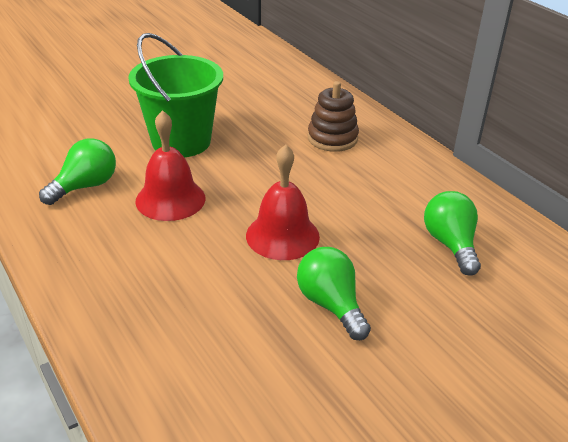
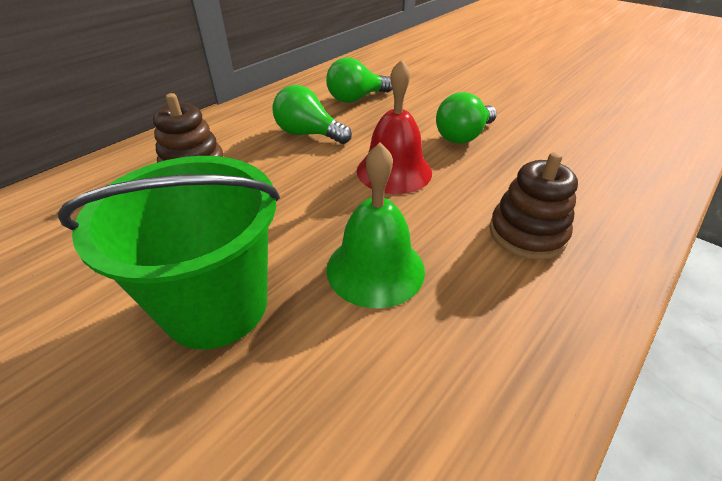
camera: 105 degrees left, 5 degrees up
green light bulb [39,138,116,205] -> green light bulb moved to [272,85,352,144]
red bell [135,110,205,221] -> green bell [326,143,425,308]
none -> brown stacking toy [489,152,578,260]

